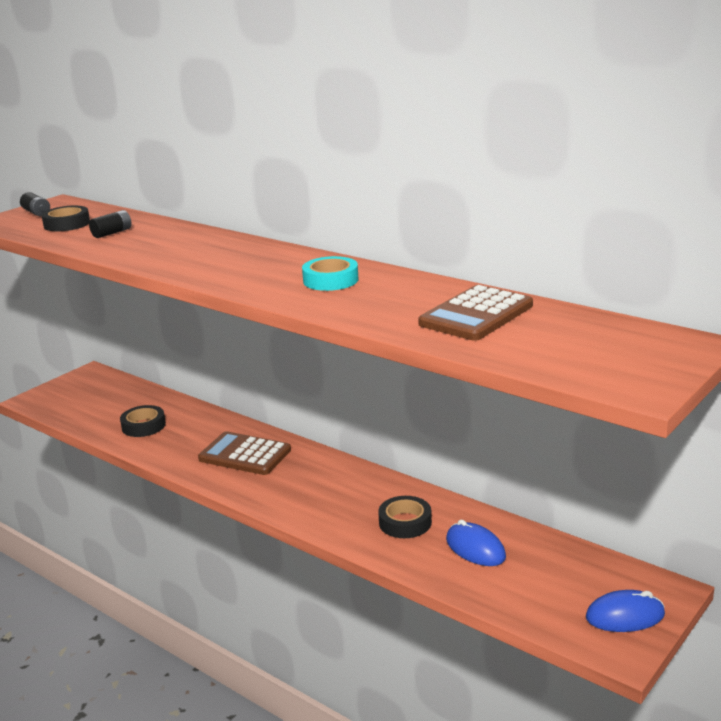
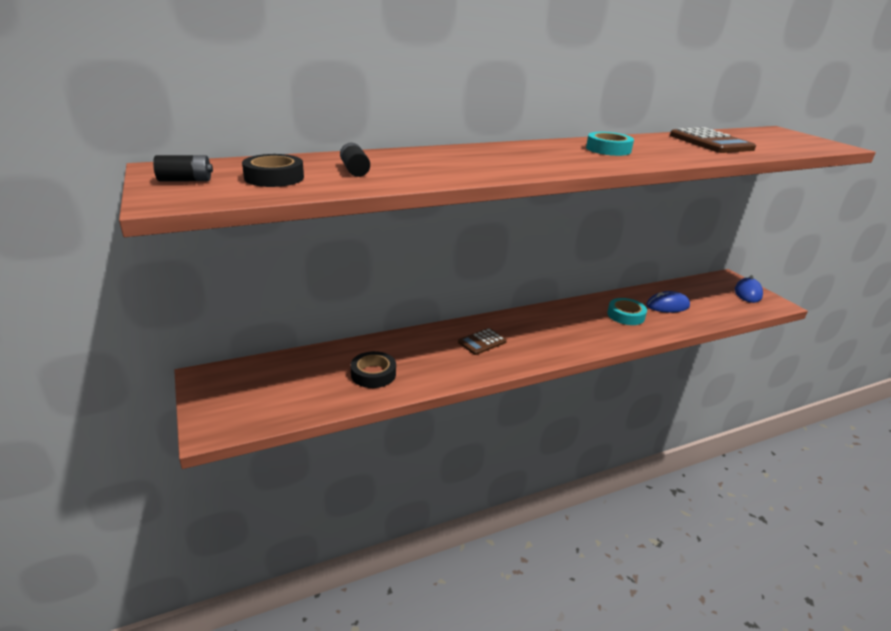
camera: 65 degrees left, 5 degrees up
brown calculator [198,431,291,475] -> brown calculator [458,328,507,355], size x0.61
black tape [378,496,432,538] -> turquoise tape [607,298,647,325]

